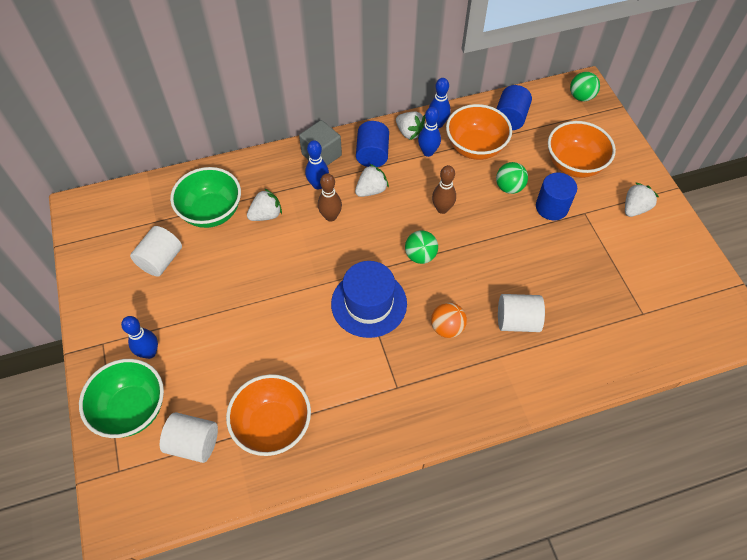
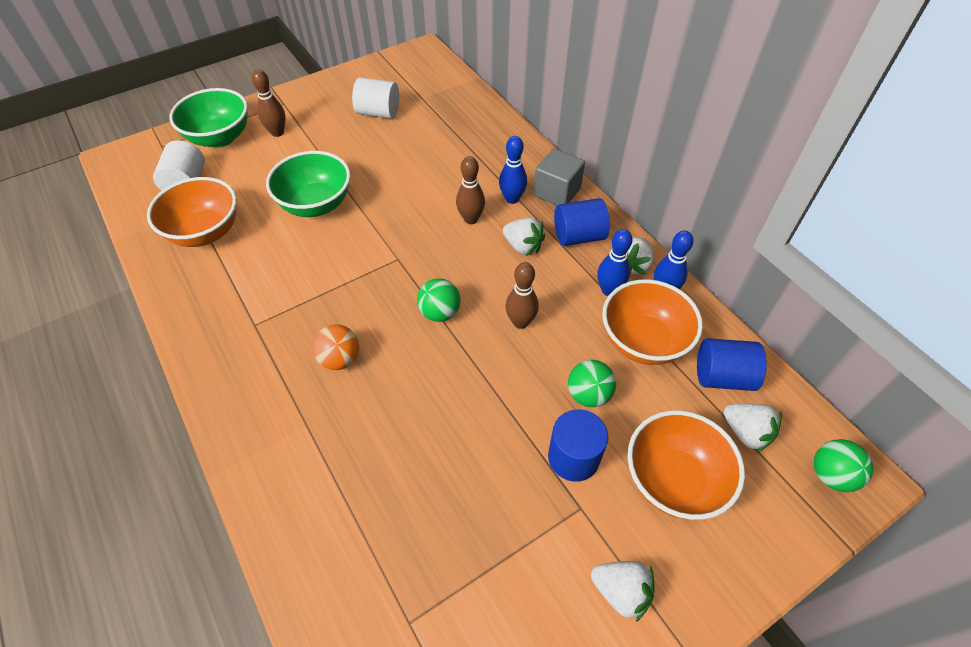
camera: 75 degrees right, 5 degrees down
blue bowling pin [121,316,158,359] -> brown bowling pin [252,69,286,137]
green bowl [170,167,241,228] -> green bowl moved to [266,151,351,217]
white strawberry [247,188,282,221] -> white strawberry moved to [724,404,782,453]
blue hat [331,261,407,338] -> none
white cylinder [498,294,545,332] -> none

